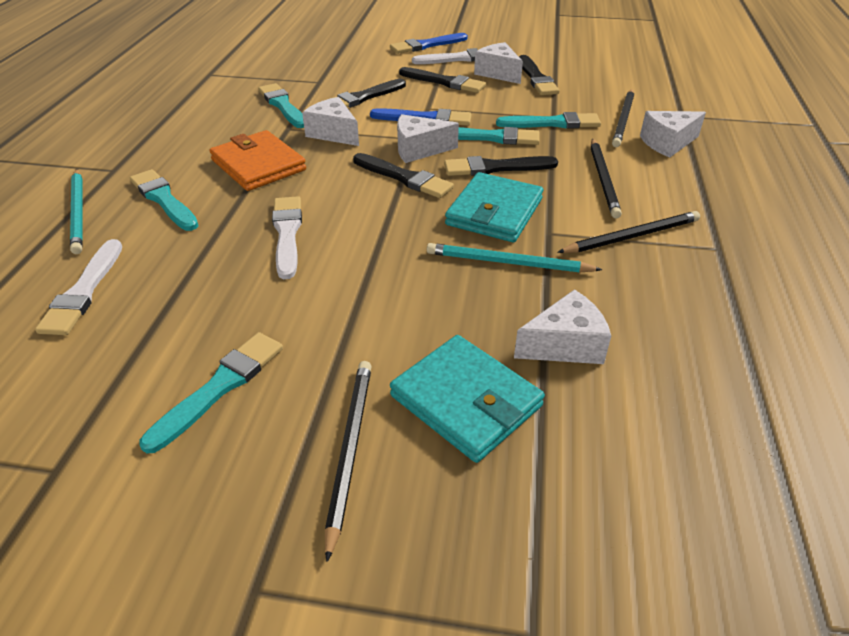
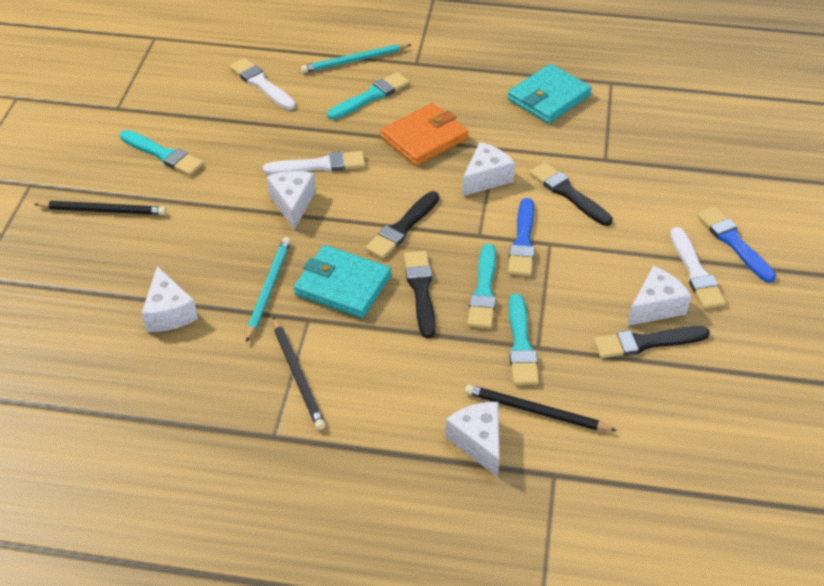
camera: 90 degrees right, 5 degrees up
white brush [35,239,122,335] -> white brush turned 45 degrees clockwise [230,58,296,110]
turquoise brush [258,83,304,128] -> none
turquoise wallet [390,335,545,463] -> turquoise wallet moved to [507,64,592,124]
white cheese [397,114,459,163] -> white cheese moved to [266,171,316,230]
black brush [399,67,486,93] -> none
black pencil [591,138,622,218] -> none

